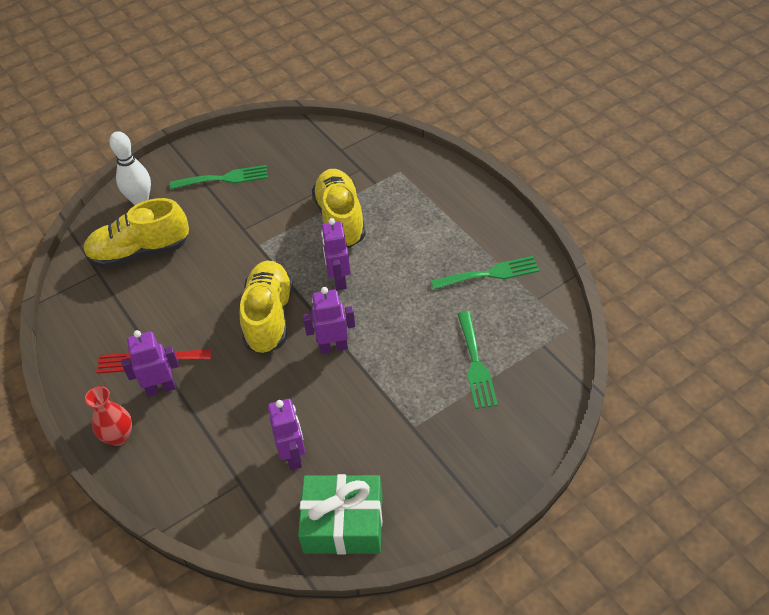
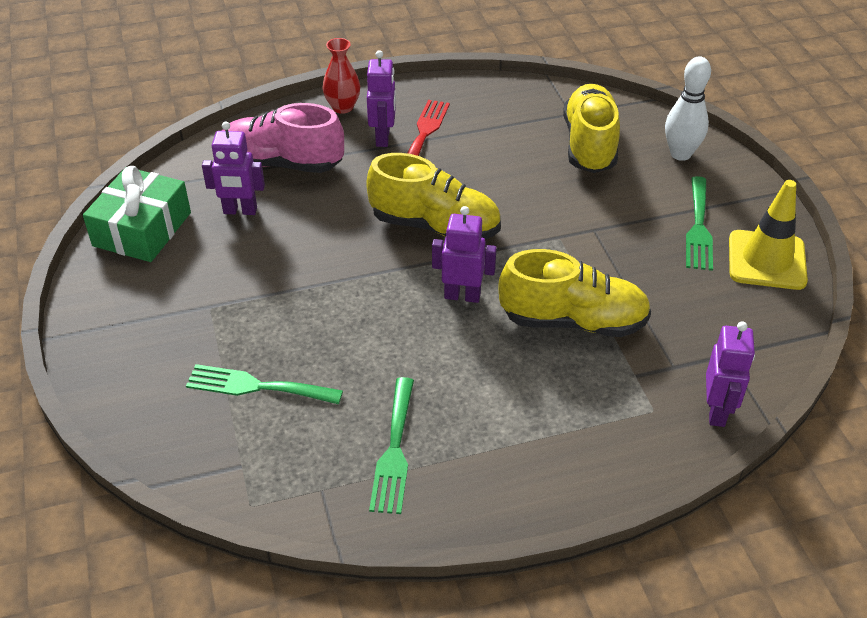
camera: 105 degrees right, 5 degrees down
purple robot [303,287,355,354] -> purple robot moved to [706,321,755,427]
none -> pink shoe [222,103,344,173]
none -> yellow traffic cone [729,180,808,290]

